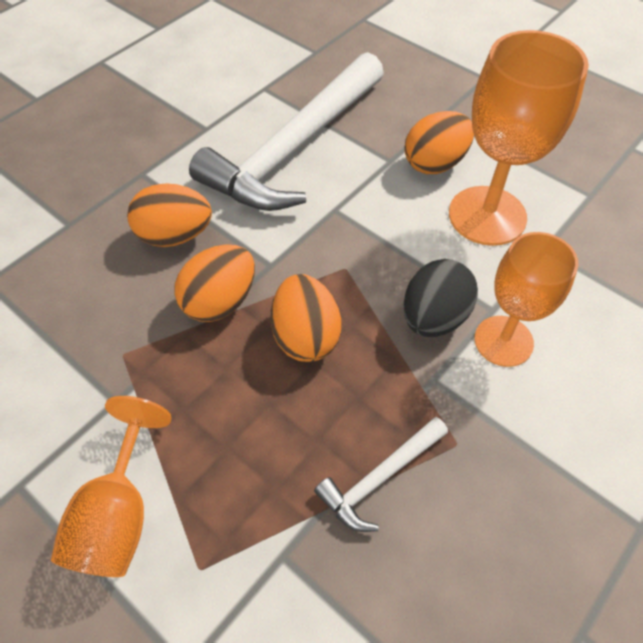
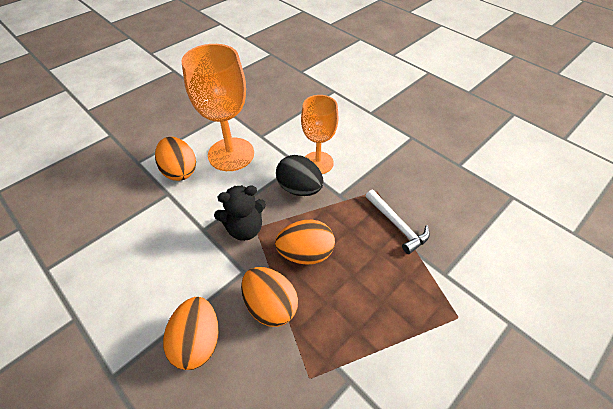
camera: 85 degrees left, 5 degrees down
orange goblet [51,396,172,577] -> none
white hammer [189,52,384,211] -> none
none -> black teddy bear [214,185,266,241]

